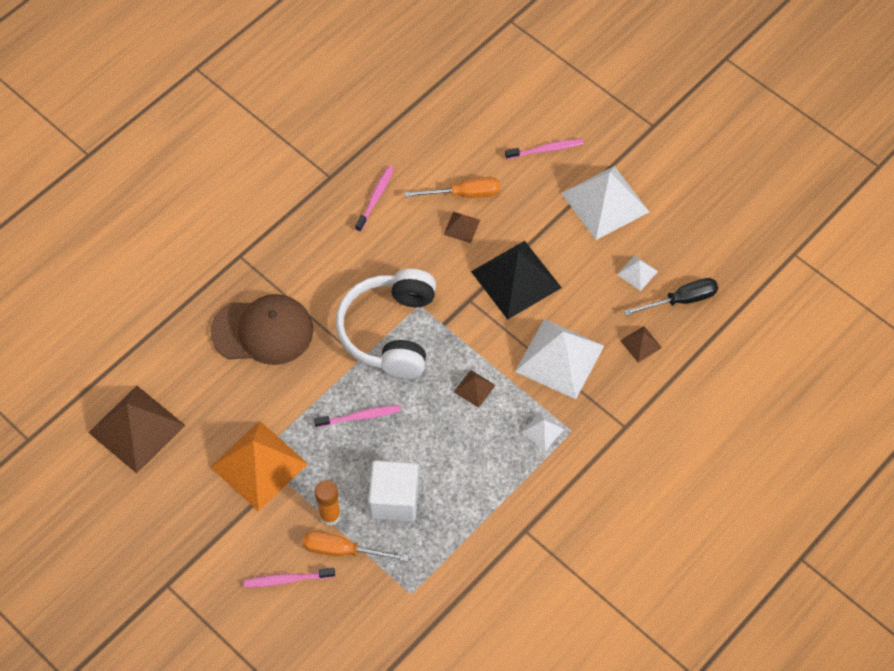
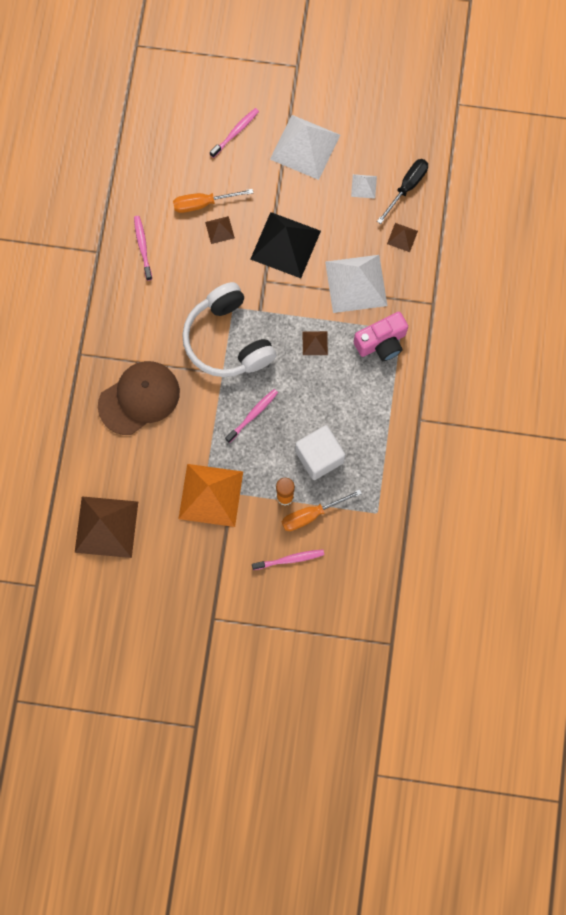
camera: 35 degrees left, 15 degrees up
pink toothbrush [244,568,335,587] -> pink toothbrush turned 150 degrees counterclockwise [252,549,324,570]
orange screwdriver [405,177,500,198] -> orange screwdriver turned 150 degrees counterclockwise [173,189,253,213]
white pyramid [521,411,564,451] -> pink camera [354,312,408,361]

